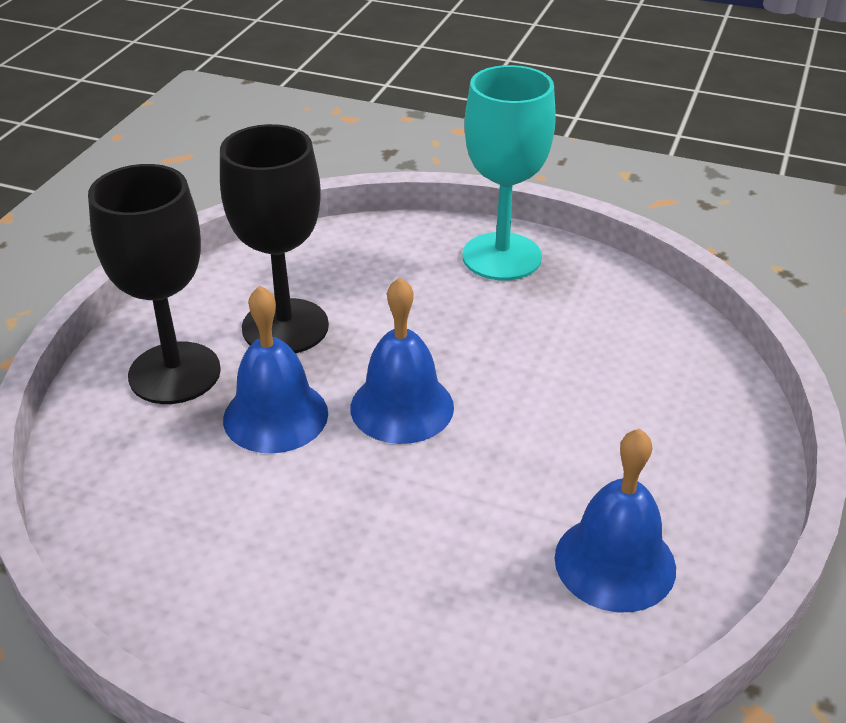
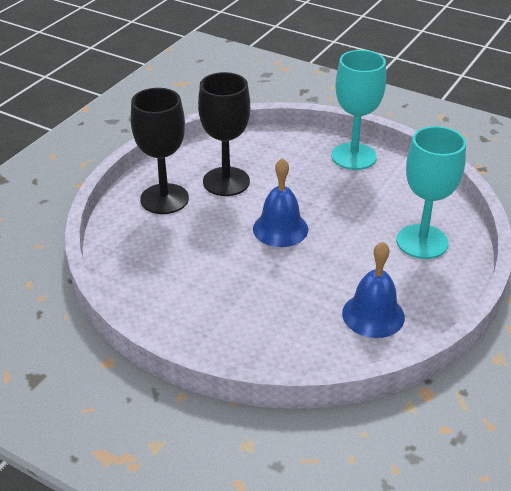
camera: 10 degrees right, 0 degrees up
blue bell [223,286,328,453] -> none
none -> turquoise goblet [396,126,466,259]

